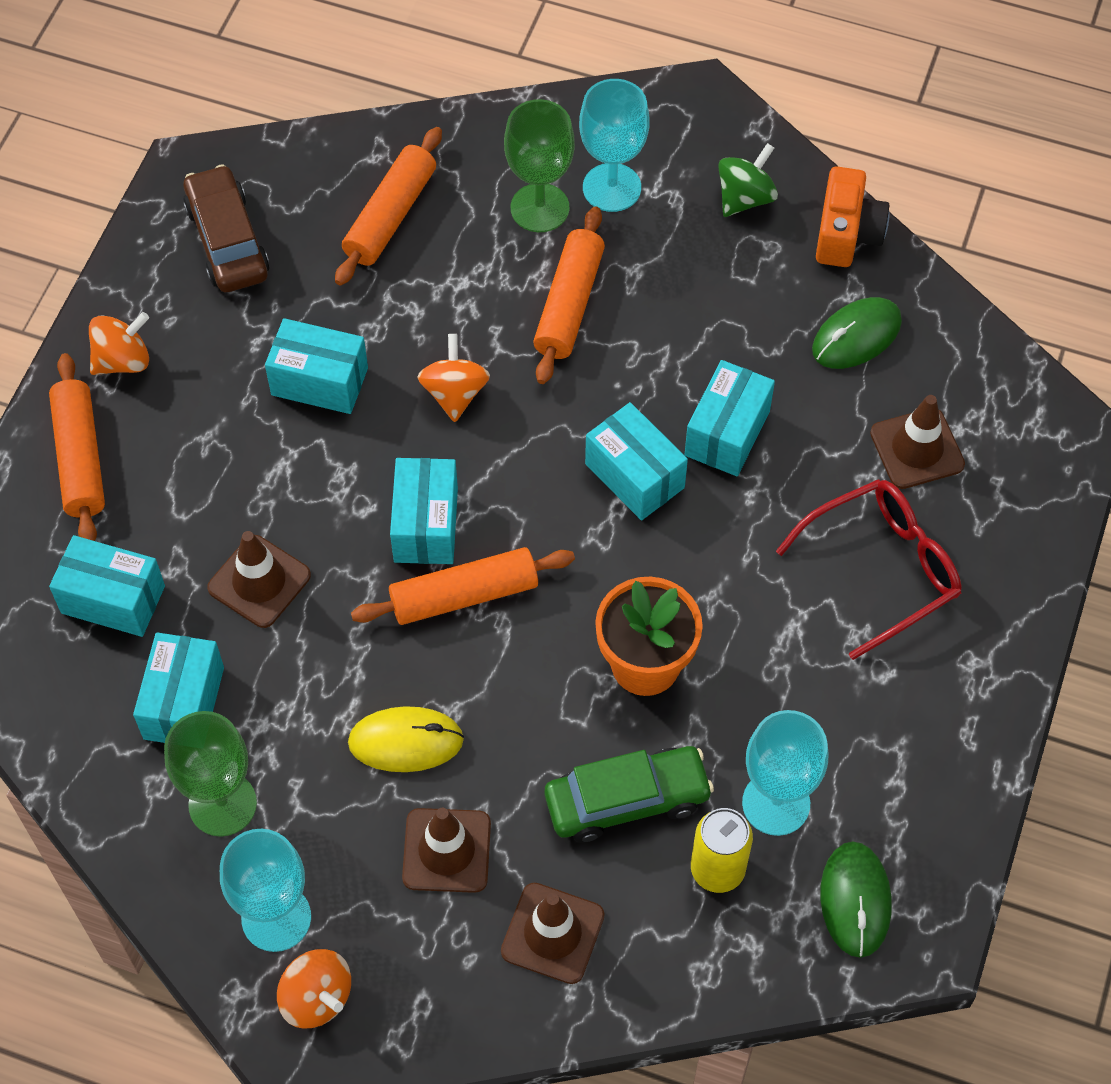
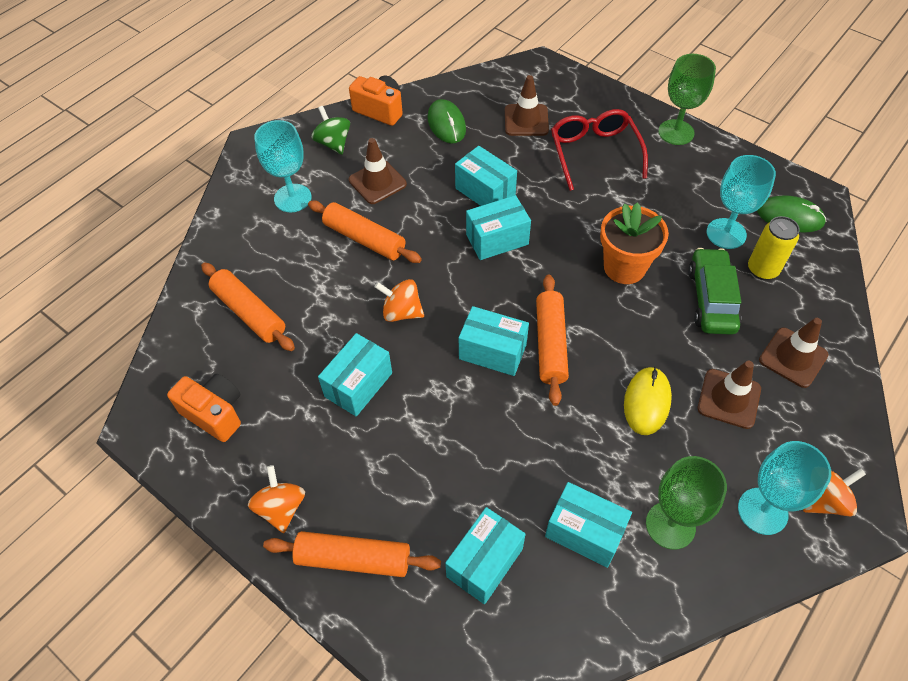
camera: 70 degrees left, 5 degrees down
brown car [183,164,269,292] -> orange camera [167,374,241,442]
brown traffic cone [207,531,311,628] -> brown traffic cone moved to [349,138,407,204]
green goblet [504,99,575,232] -> green goblet moved to [658,54,716,145]

